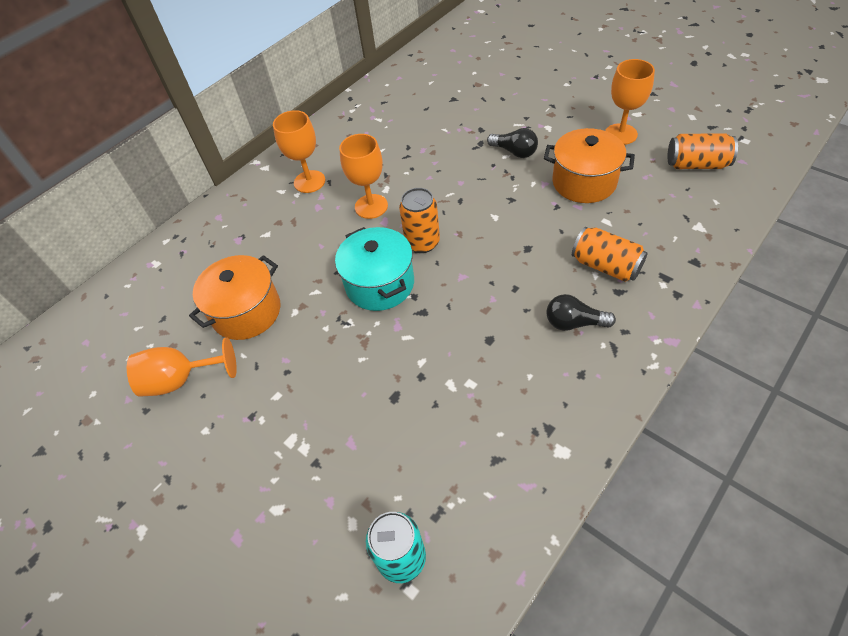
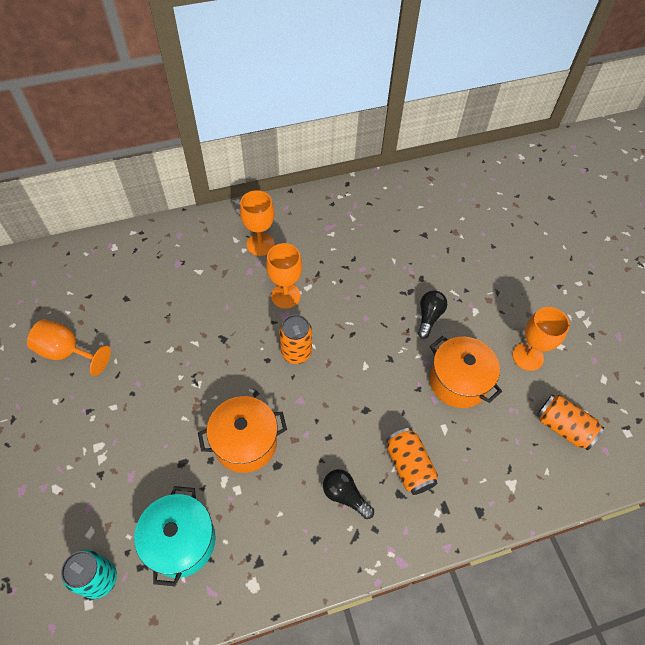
camera: 25 degrees right, 5 degrees up
orange pot [189,255,280,340] -> orange pot moved to [198,396,287,473]
turquoise pot [335,227,414,311] -> turquoise pot moved to [134,486,216,586]
black light bulb [487,128,538,158] -> black light bulb turned 135 degrees counterclockwise [418,290,447,339]

